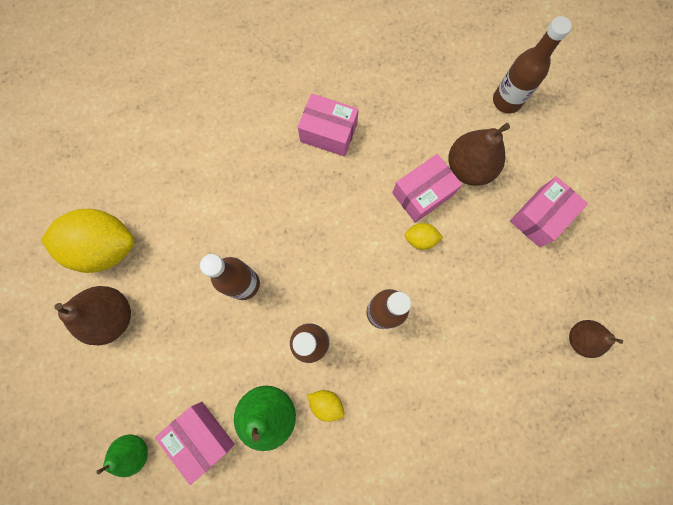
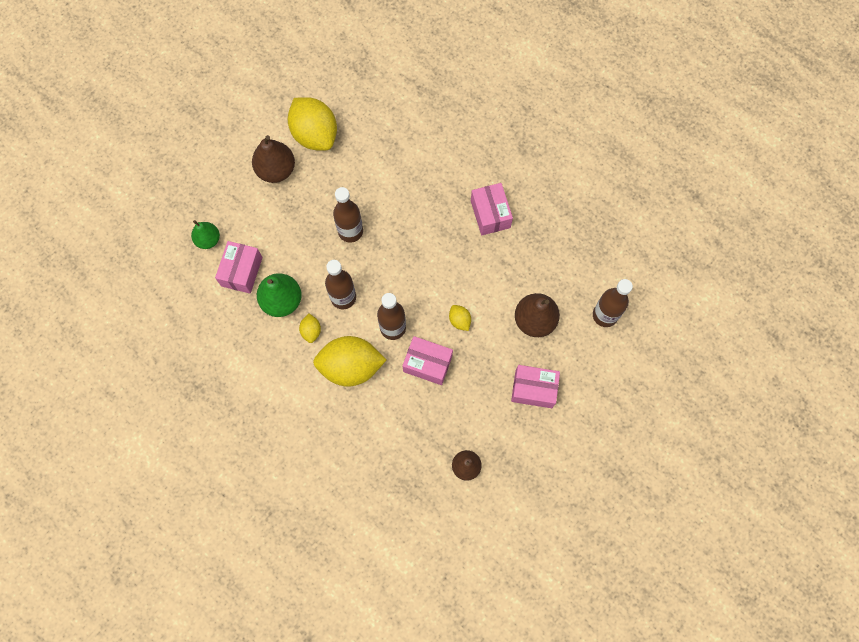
camera: 55 degrees right, 5 degrees down
pink box [392,154,462,223] -> pink box moved to [402,336,453,385]
none -> yellow lemon [313,336,386,387]

